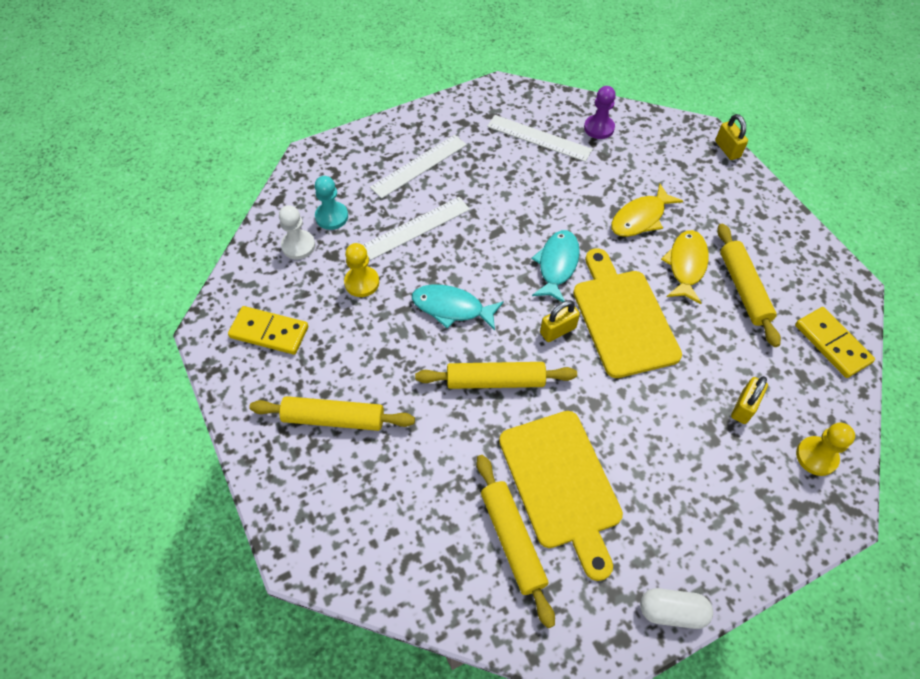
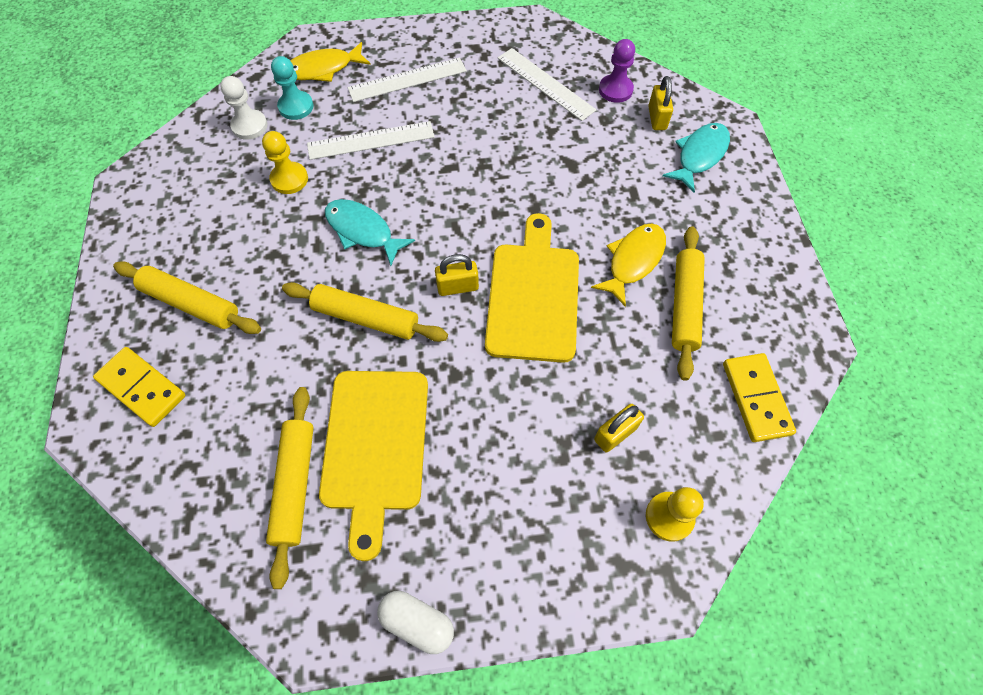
camera: 20 degrees right, 5 degrees up
yellow domino [228,306,308,354] -> yellow domino moved to [93,347,186,427]
turquoise fish [531,230,580,302] -> turquoise fish moved to [663,123,730,192]
yellow fish [611,183,683,237] -> yellow fish moved to [290,42,371,82]
yellow padlock [715,114,748,160] -> yellow padlock moved to [648,76,673,130]

